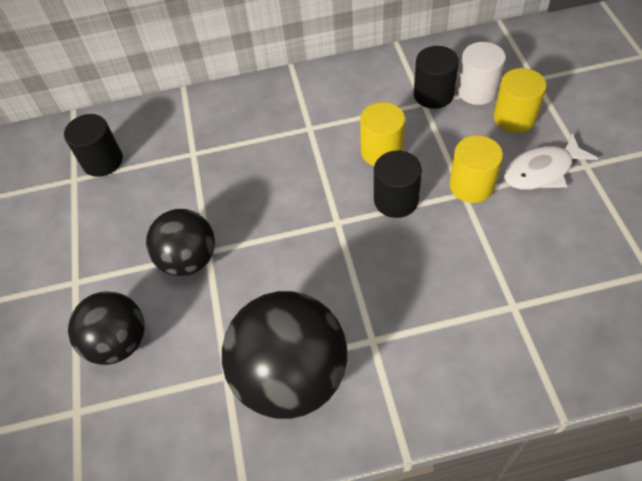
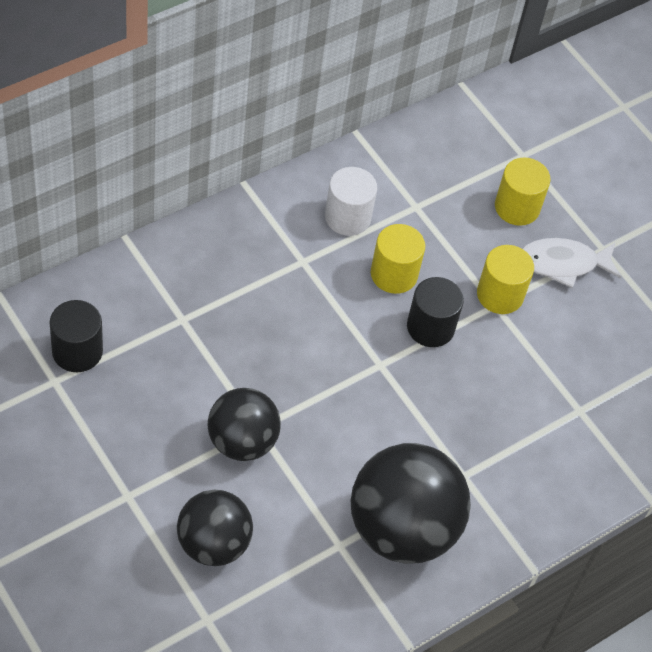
camera: 35 degrees left, 0 degrees up
black cylinder [414,46,459,109] -> none
white cylinder [457,42,506,105] -> white cylinder moved to [325,167,377,236]
white fish [504,133,598,190] -> white fish turned 45 degrees clockwise [522,238,621,288]

